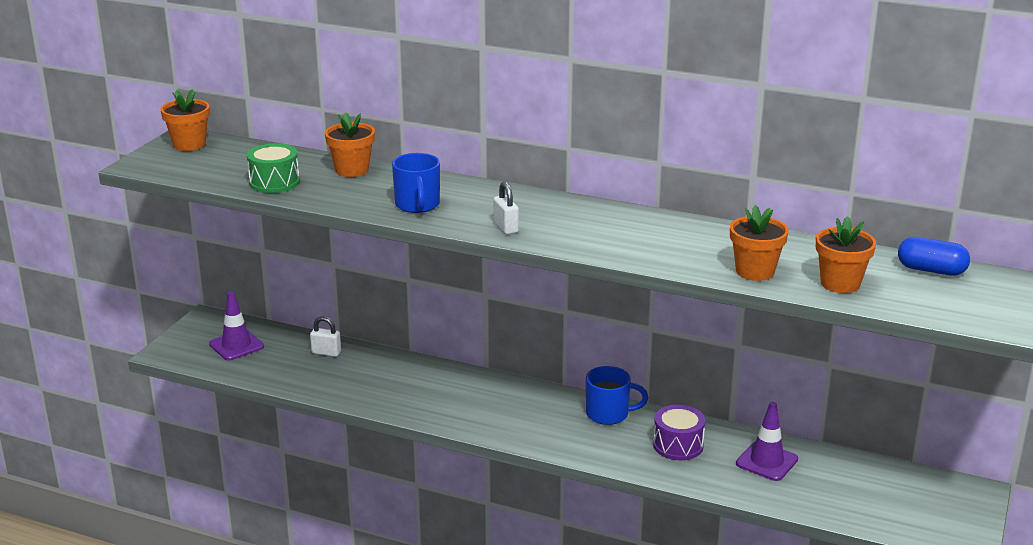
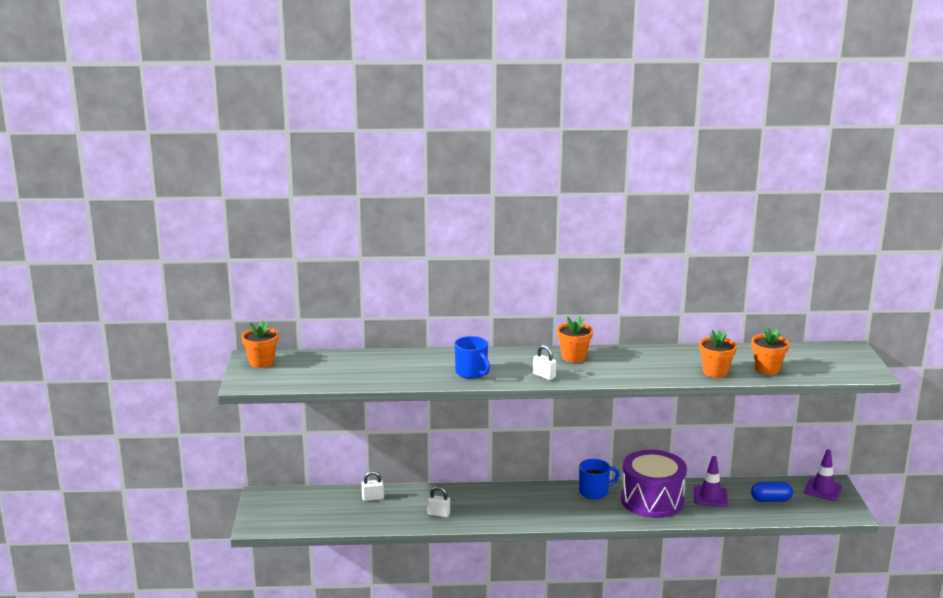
camera: 25 degrees left, 5 degrees down
purple traffic cone [209,291,264,360] -> purple traffic cone moved to [804,449,842,501]
green drum [247,143,300,193] -> none
orange flower pot [325,112,375,177] -> orange flower pot moved to [557,316,593,363]
purple drum [653,405,705,460] -> purple drum [621,450,687,518], size x1.85
blue capsule [898,237,970,276] -> blue capsule moved to [751,482,793,502]
none -> white padlock [427,486,450,517]

